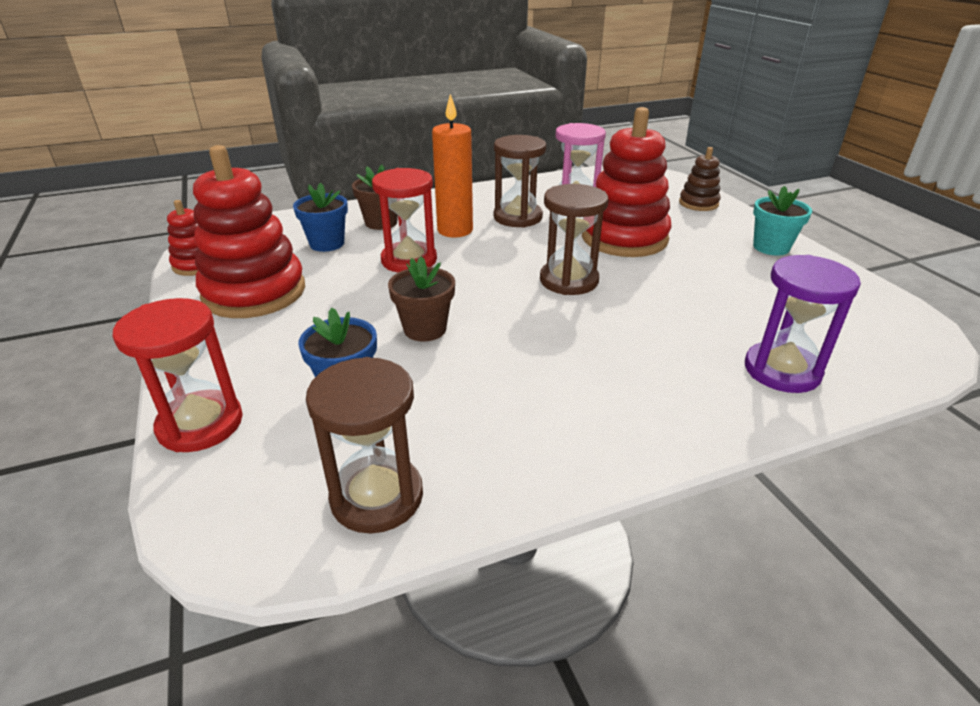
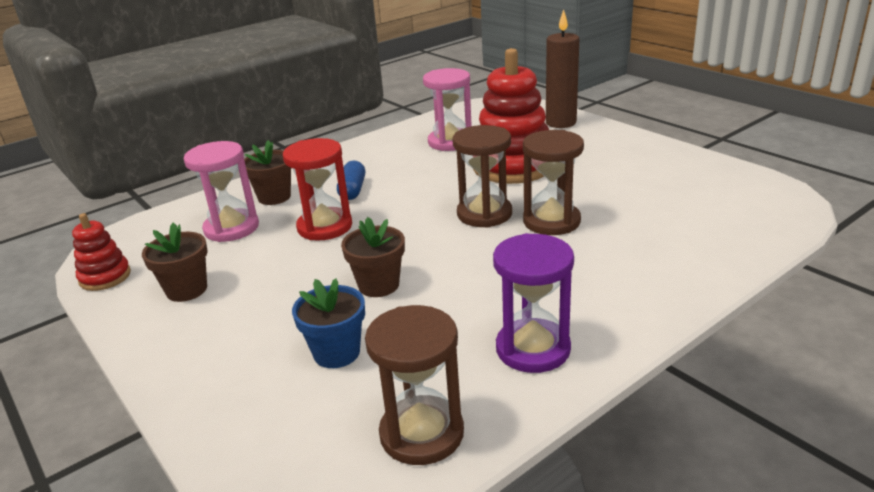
camera: 15 degrees left, 5 degrees down
red hourglass [113,298,243,452] -> none
red stacking toy [193,145,305,318] -> brown flower pot [142,223,208,302]
blue flower pot [293,183,348,252] -> pink hourglass [184,141,259,242]
orange candle [432,94,473,238] -> blue capsule [337,161,365,200]
brown hourglass [494,135,546,227] -> brown hourglass moved to [523,130,584,235]
brown stacking toy [679,147,721,211] -> brown candle [546,9,579,128]
purple hourglass [745,255,861,393] -> purple hourglass moved to [493,233,574,373]
turquoise flower pot [753,186,812,255] -> none

